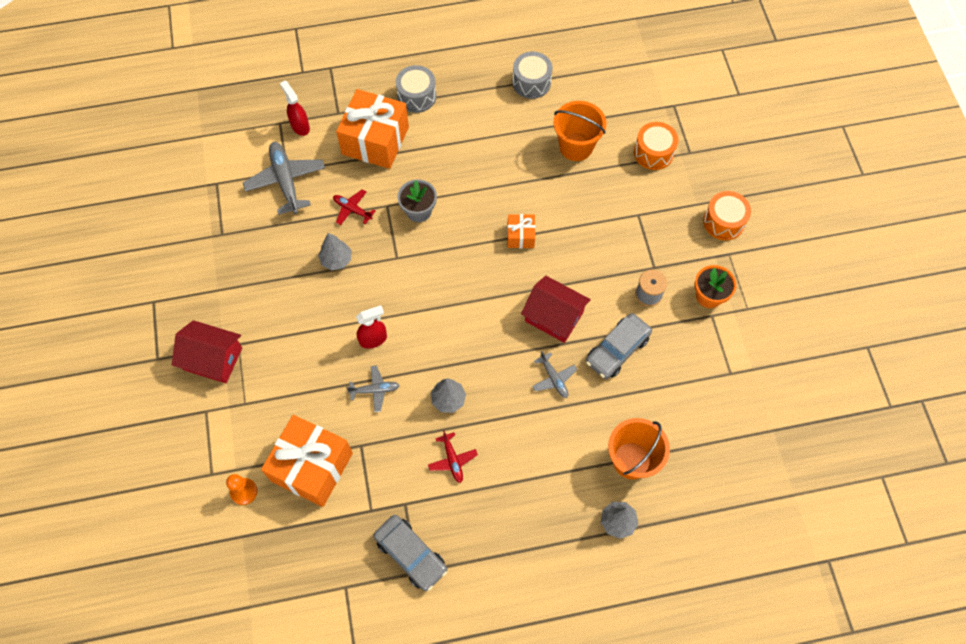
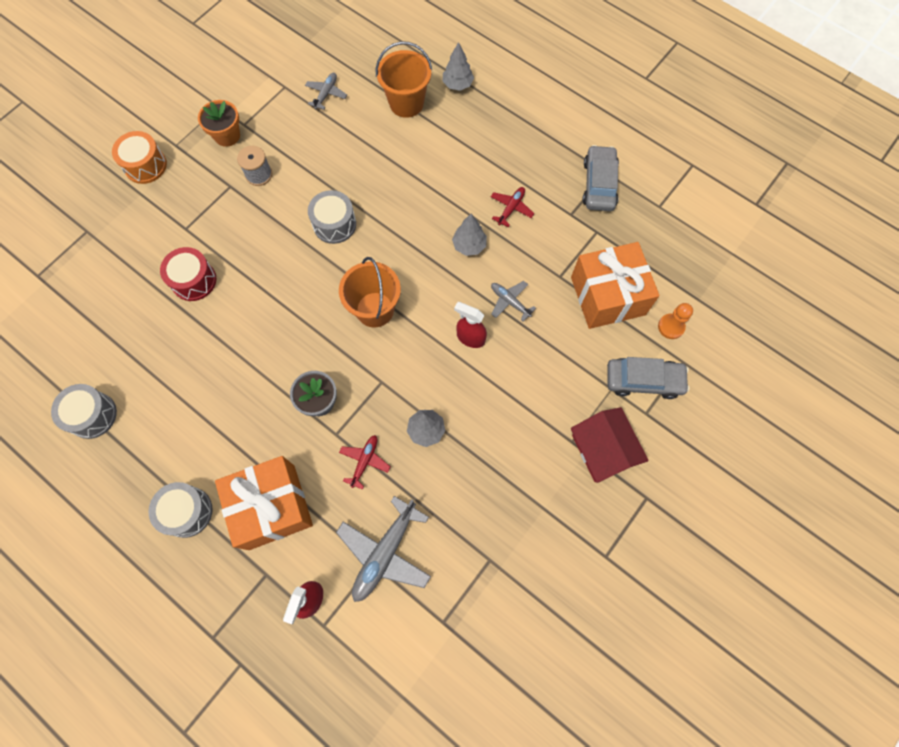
camera: 130 degrees left, 5 degrees up
red plane [333,189,375,225] -> red plane turned 150 degrees counterclockwise [339,435,390,490]
orange gift [507,214,535,248] -> none
red house [521,276,591,343] -> grey drum [308,190,356,244]
grey plane [532,351,577,398] -> grey plane moved to [305,73,347,110]
orange bucket [553,101,607,161] -> orange bucket moved to [339,257,401,327]
grey car [586,313,652,379] -> grey car moved to [607,357,690,399]
orange drum [634,122,678,170] -> none
none -> red drum [160,247,216,301]

